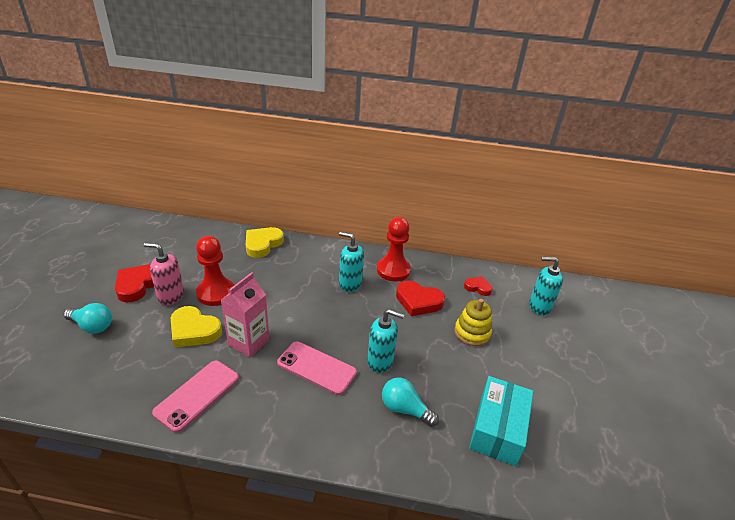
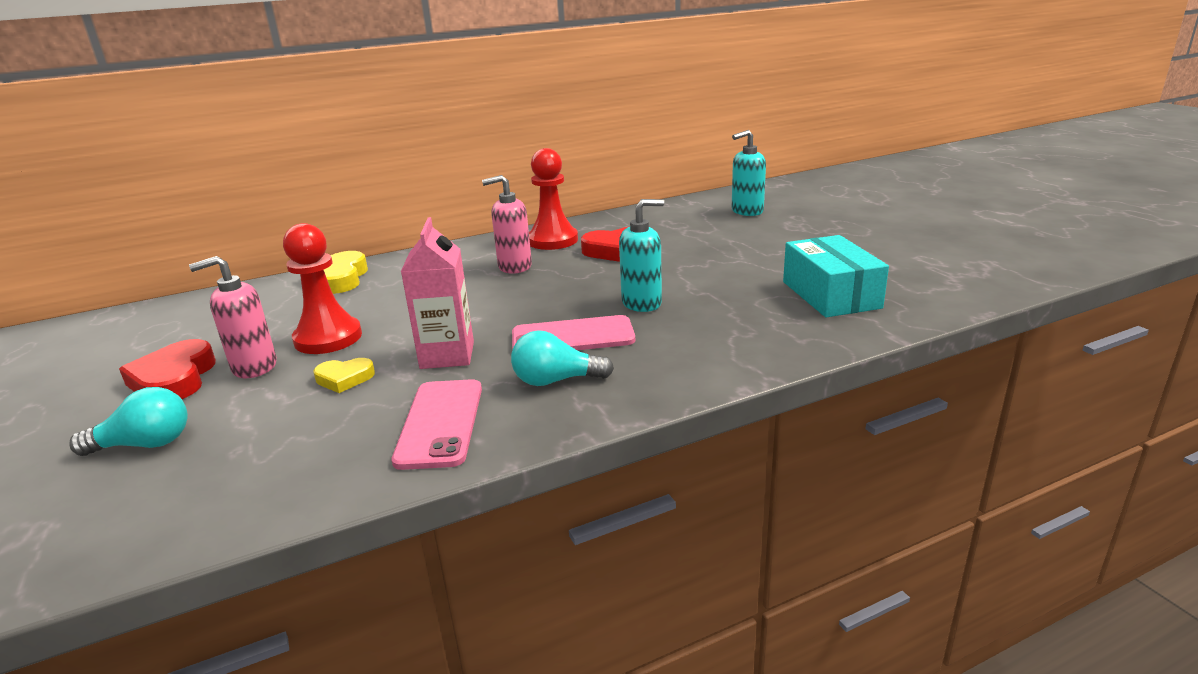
camera: 30 degrees left, 10 degrees down
yellow heart [171,306,222,348] -> yellow heart [314,358,375,393], size x0.59
turquoise soap dispenser [339,232,364,292] -> pink soap dispenser [482,175,532,274]
turquoise light bulb [382,378,439,427] -> turquoise light bulb moved to [511,330,614,386]
yellow stacking toy [454,299,492,346] -> none
red heart [464,276,492,296] -> none

